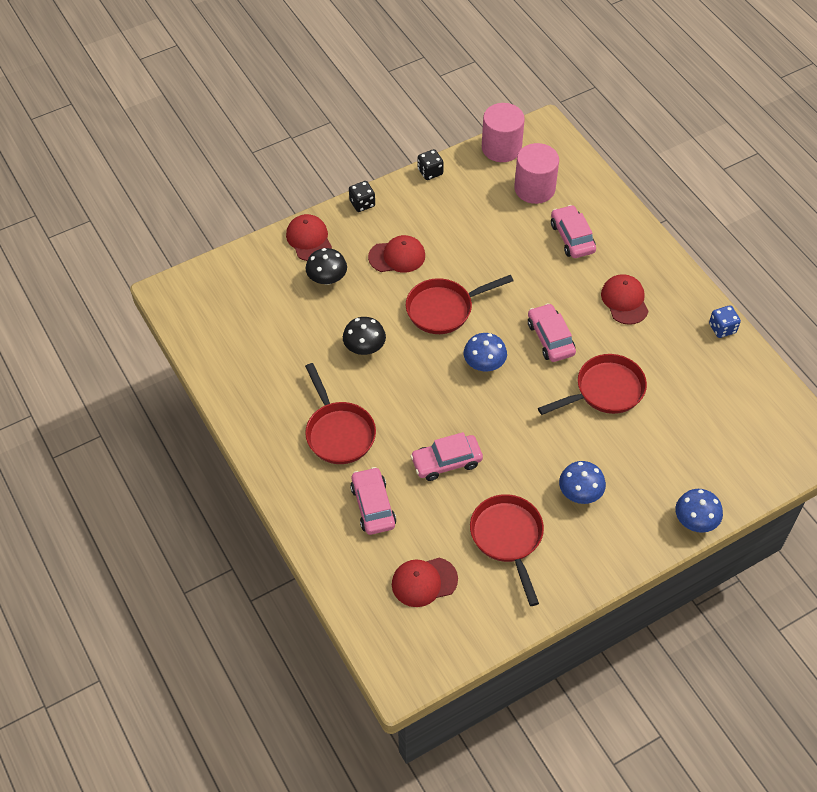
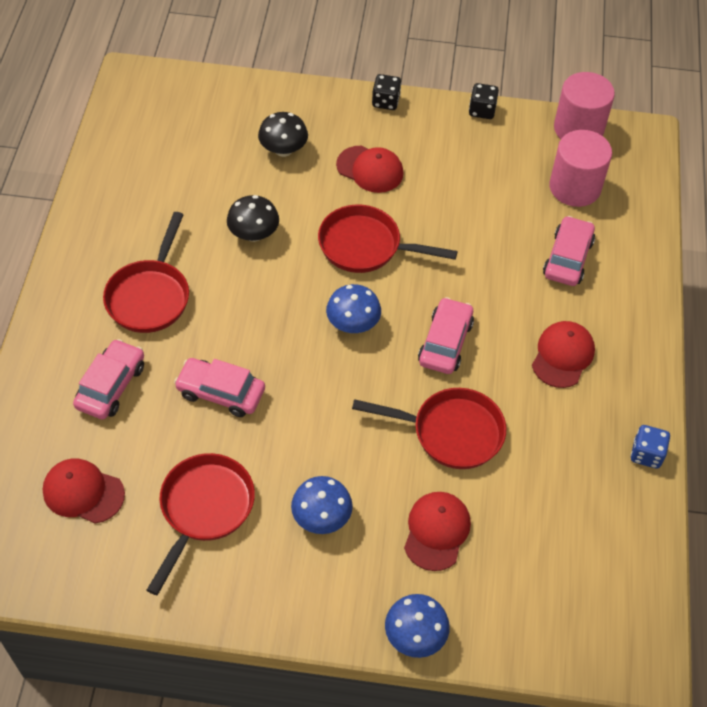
camera: 35 degrees right, 0 degrees up
red cap [286,214,332,261] -> red cap moved to [404,492,471,571]

